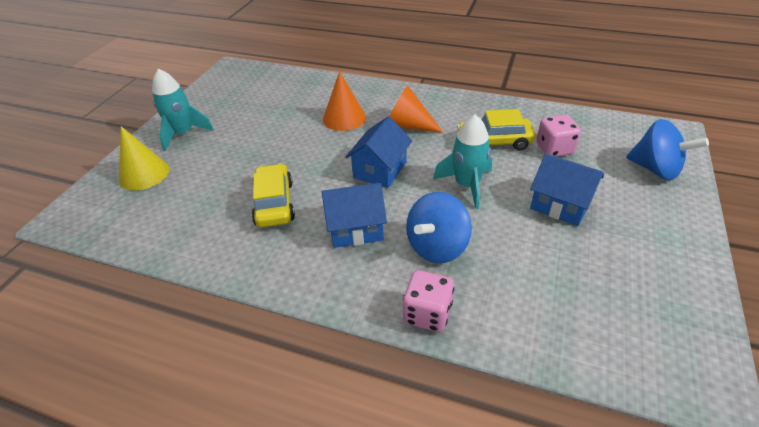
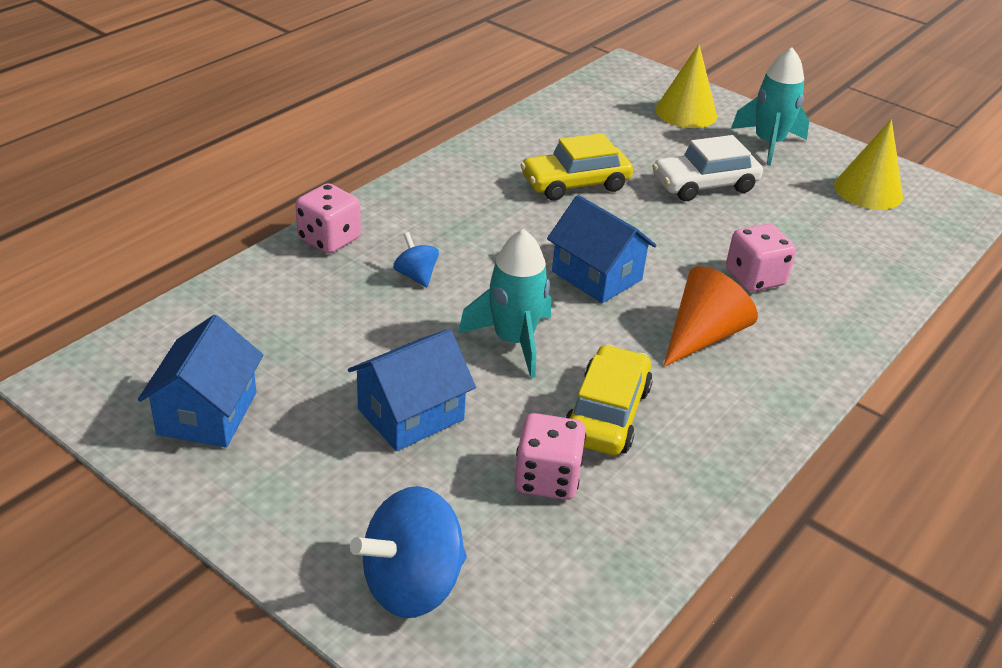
camera: 105 degrees right, 5 degrees down
yellow car [252,163,295,228] -> yellow car turned 150 degrees clockwise [520,133,633,201]
blue house [322,183,387,248] -> blue house moved to [138,315,263,448]
orange cone [323,71,366,131] -> pink dice [726,224,796,292]
blue spinning top [406,192,472,263] -> blue spinning top [393,232,439,287], size x0.52
none -> white car [652,135,763,201]
none -> yellow cone [834,119,903,210]

